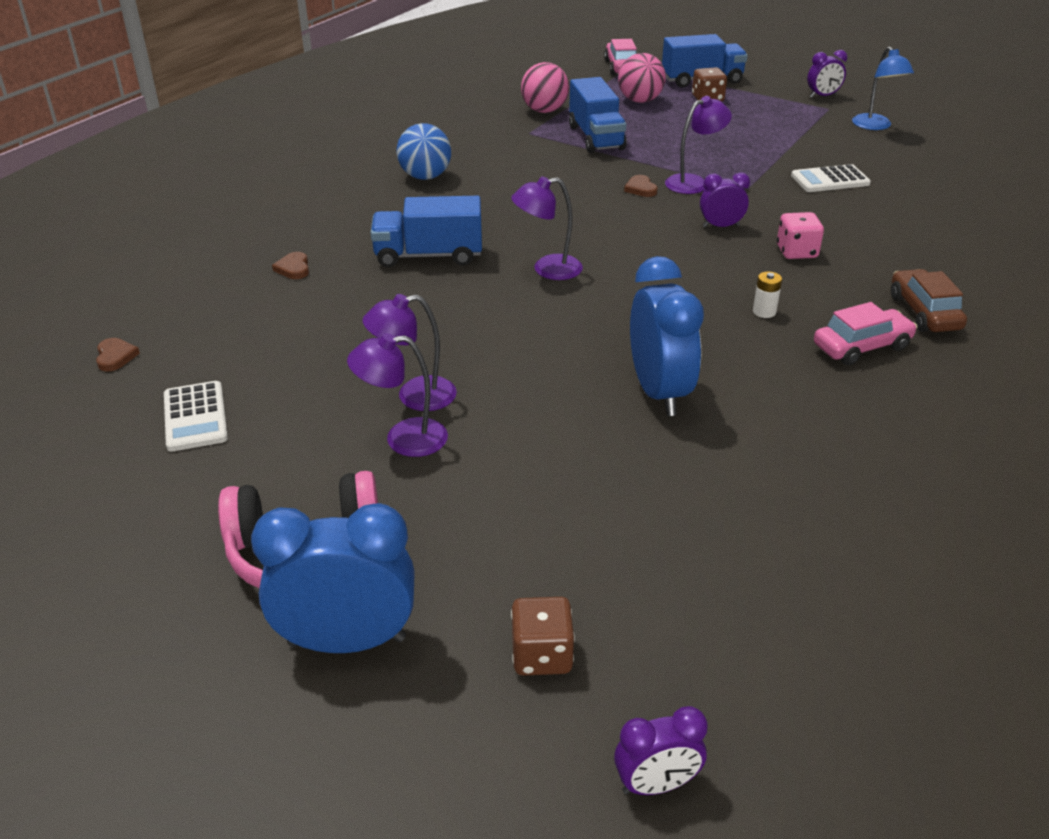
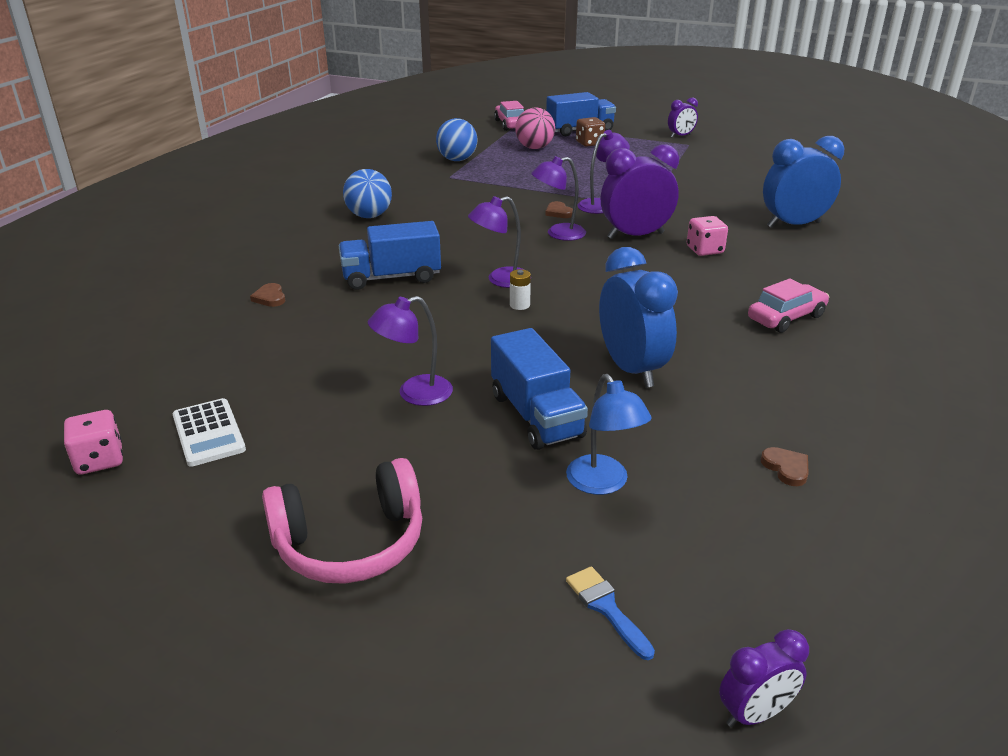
camera: 10 degrees left, 5 degrees down
brown heart [96,338,140,371] -> brown heart moved to [761,447,809,486]
blue clock [251,503,415,653] -> blue clock moved to [763,136,844,228]
purple lamp [347,333,448,457] -> purple lamp moved to [531,156,586,241]
brown dice [511,597,575,676] -> blue brush [566,566,655,660]
pink ball [521,62,569,113] -> blue ball [436,118,477,161]
blue truck [569,77,627,153] -> blue truck moved to [491,328,588,450]
purple clock [700,172,750,228] -> purple clock [601,144,679,239], size x1.87
white battery [753,272,782,318] -> white battery moved to [510,269,531,310]
white calculator [791,164,871,192] -> none
blue lamp [852,46,914,130] -> blue lamp moved to [566,374,652,495]
brown car [891,269,967,332] -> none
none -> pink dice [64,410,123,475]

